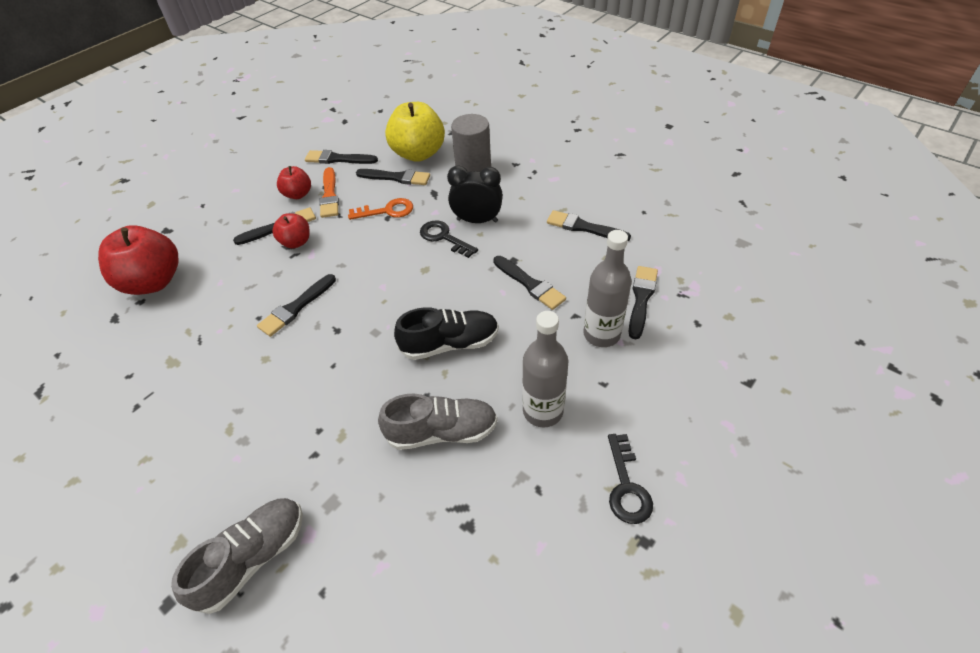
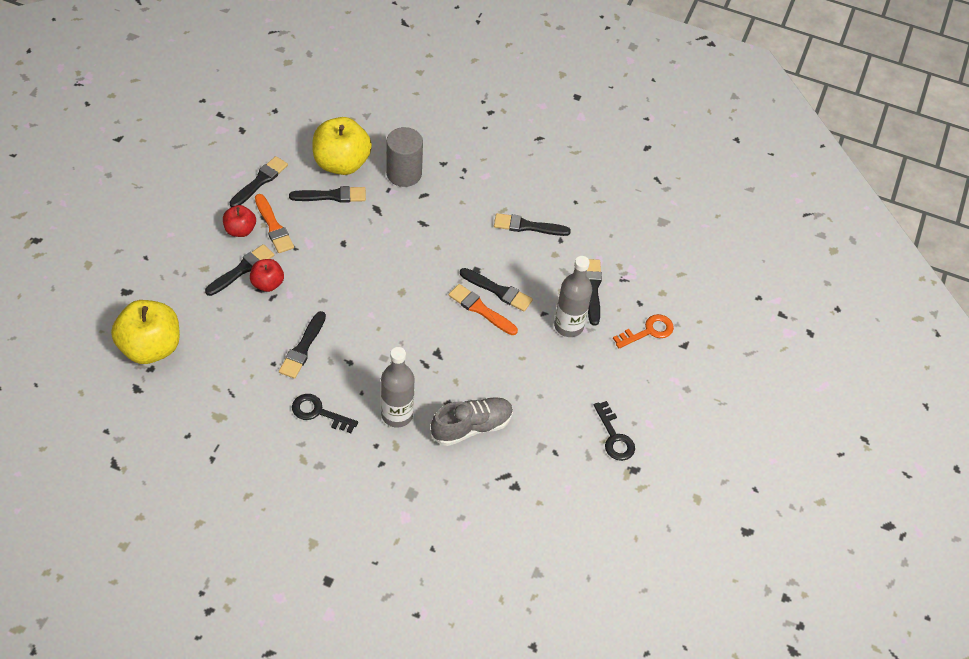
camera: 25 degrees left, 5 degrees up
red apple [98,225,178,295] -> yellow apple [111,300,180,364]
grey shoe [171,498,303,614] -> none
black brush [305,150,378,164] -> black brush turned 135 degrees clockwise [230,156,288,207]
orange key [348,198,413,220] -> orange key moved to [613,314,674,349]
black shoe [394,307,499,360] -> none
black key [420,220,478,258] -> black key moved to [292,394,358,433]
black clock [447,166,503,223] -> none
grey bottle [522,311,568,428] -> grey bottle moved to [381,347,414,428]
none -> orange brush [448,284,518,335]

